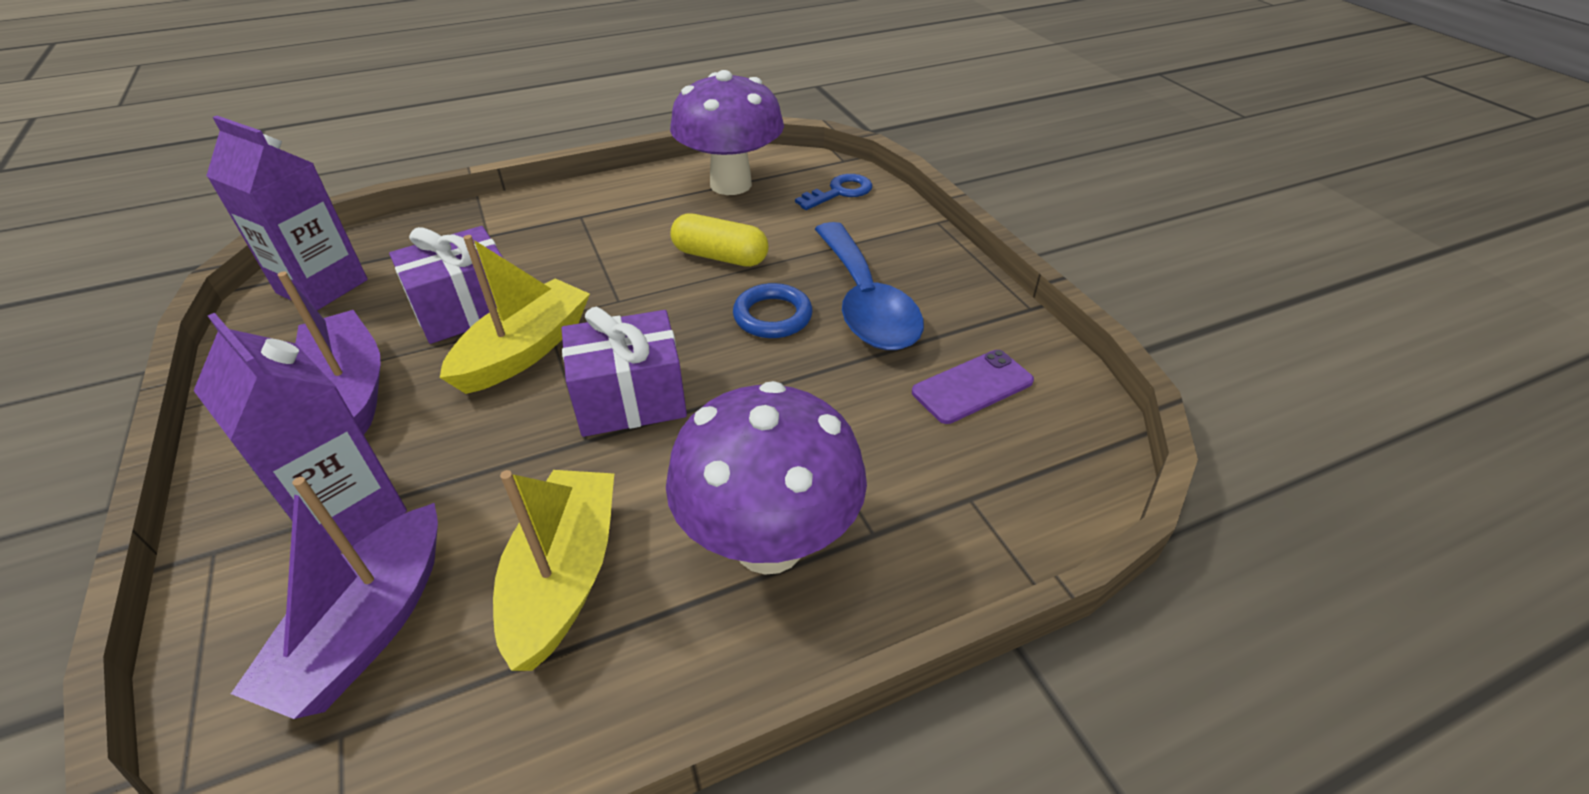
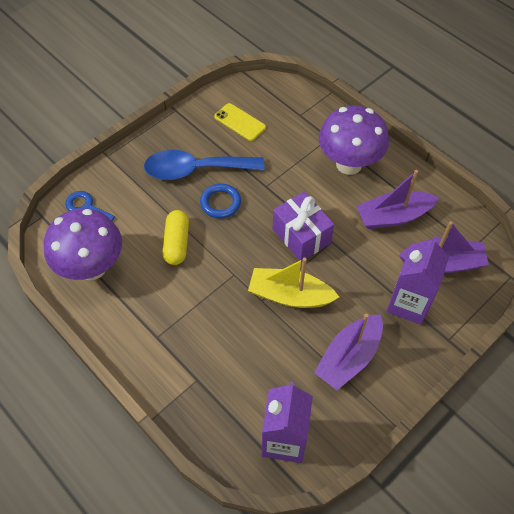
camera: 110 degrees left, 15 degrees up
purple gift [389,226,503,344] -> none
yellow boat [493,470,614,671] -> purple boat [357,170,439,229]
blue spoon [815,222,924,350] -> blue spoon turned 150 degrees counterclockwise [144,150,264,180]
purple phone [912,350,1034,424] -> yellow phone [214,103,266,141]

